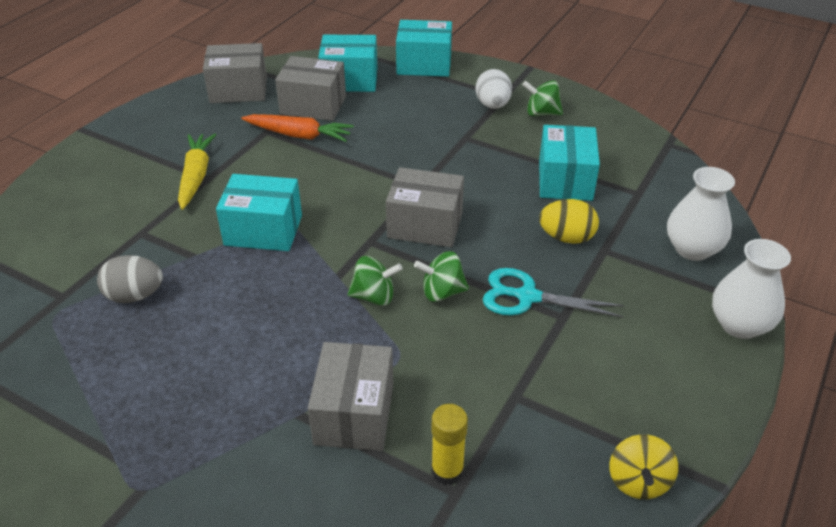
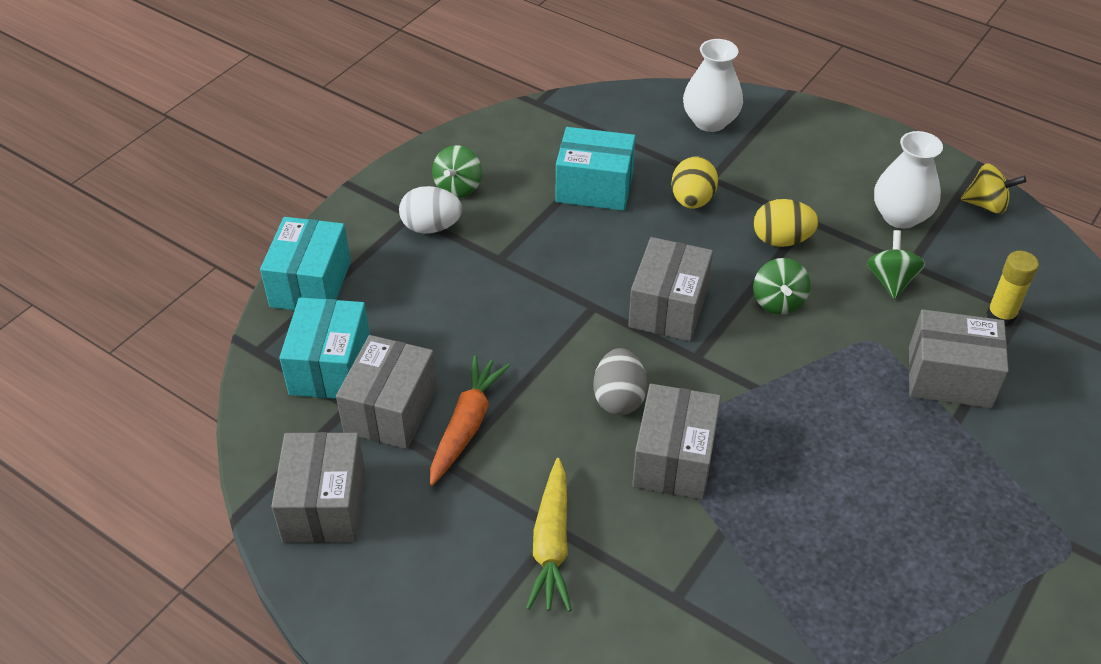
camera: 85 degrees left, 5 degrees up
grey egg [97,255,163,303] -> grey egg moved to [593,348,647,415]
yellow carrot [178,134,216,210] -> yellow carrot turned 90 degrees counterclockwise [526,458,572,611]
turquoise box [216,174,302,251] -> grey box [632,384,721,500]
green spinning top [347,256,403,306] -> green spinning top moved to [867,230,925,299]
turquoise scissors [483,268,625,318] -> yellow egg [754,199,819,247]
white vase [712,239,791,339] -> white vase moved to [874,131,943,229]

